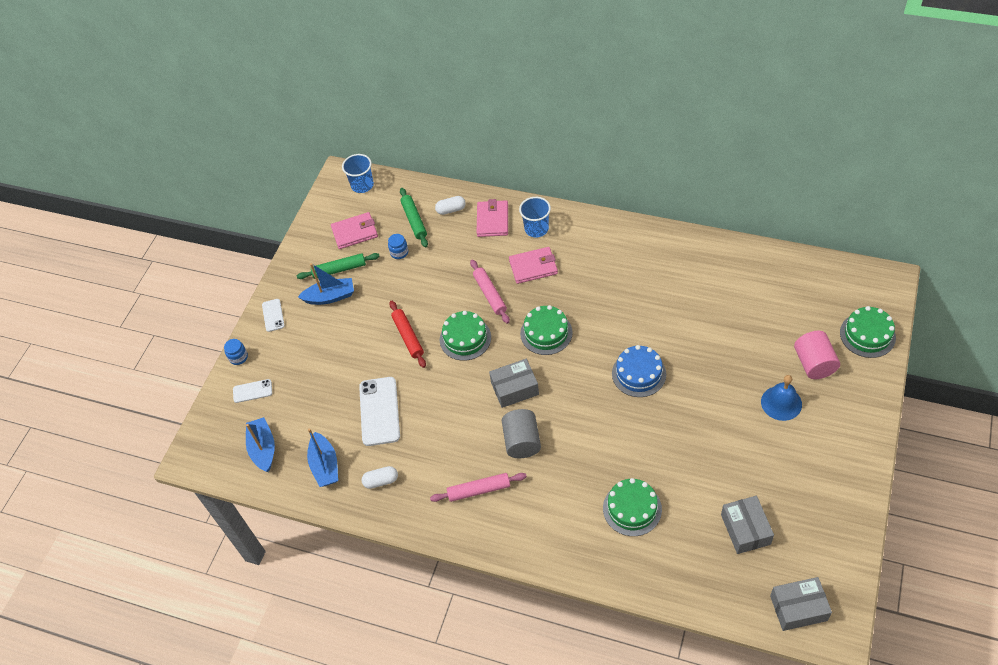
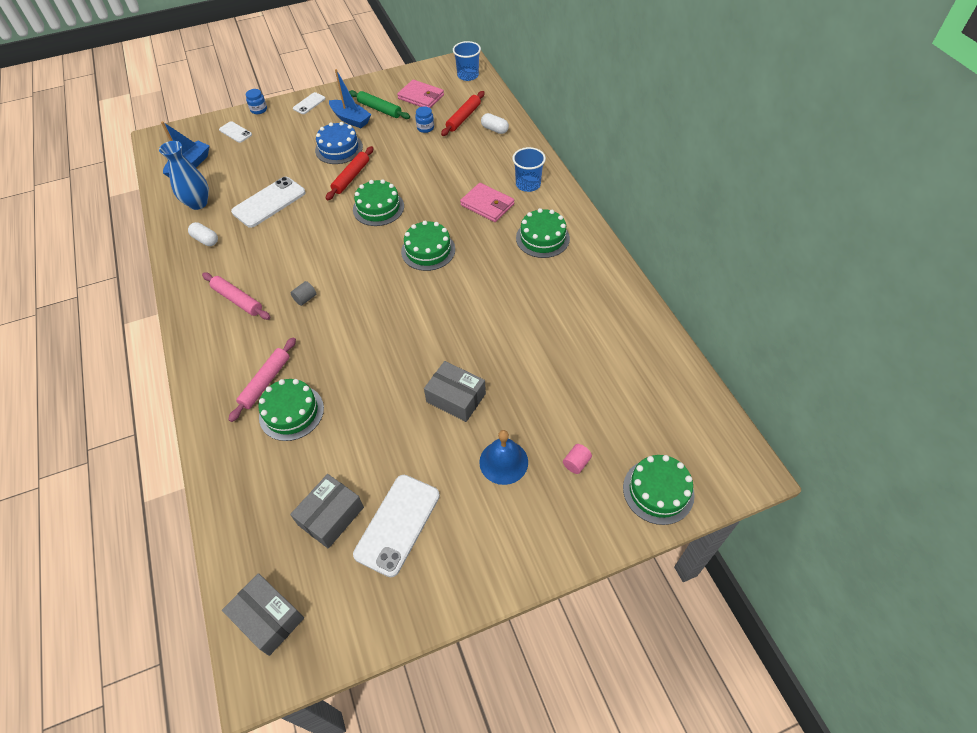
camera: 45 degrees right, 0 degrees up
blue boat [307,428,338,487] -> blue vase [159,141,209,210]
green rolling pin [400,188,428,247] -> red rolling pin [441,91,485,136]
pink rolling pin [470,260,510,324] -> pink rolling pin moved to [228,337,296,422]
pink wallet [476,199,508,237] -> none
grey box [489,359,539,408] -> grey box moved to [424,361,486,422]
grey cylinder [502,409,541,458] -> grey cylinder [290,281,316,306], size x0.49
blue cake [612,345,666,397] -> blue cake moved to [315,122,363,164]
pink cylinder [794,331,840,379] -> pink cylinder [563,444,592,474], size x0.49
none -> white phone [353,475,440,577]
none -> green cake [516,208,570,258]

